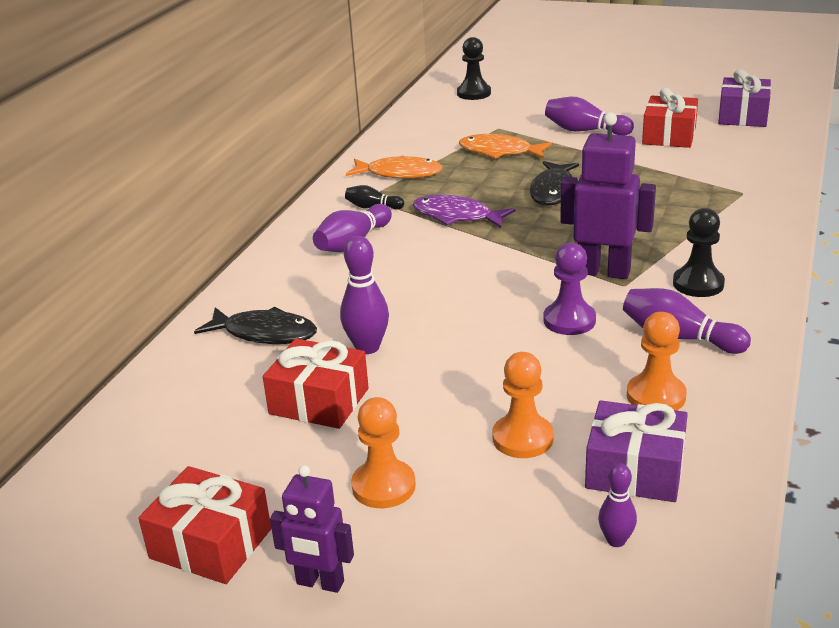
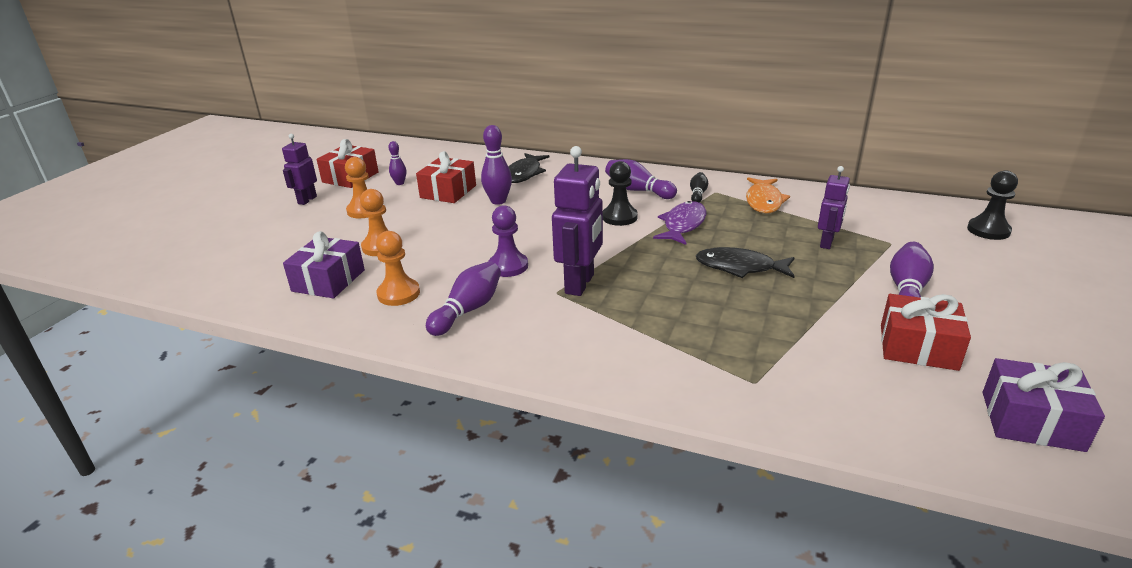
camera: 90 degrees right, 0 degrees up
orange fish [459,134,552,159] -> purple robot [818,166,850,249]
purple bowling pin [598,464,637,547] -> purple bowling pin moved to [388,141,406,185]
black pawn [673,208,725,297] -> black pawn moved to [603,161,638,226]

